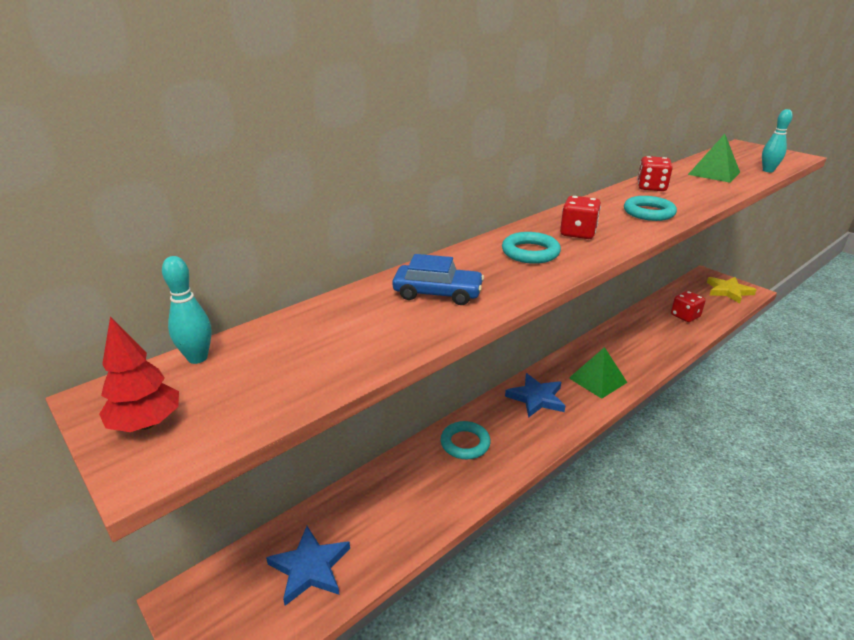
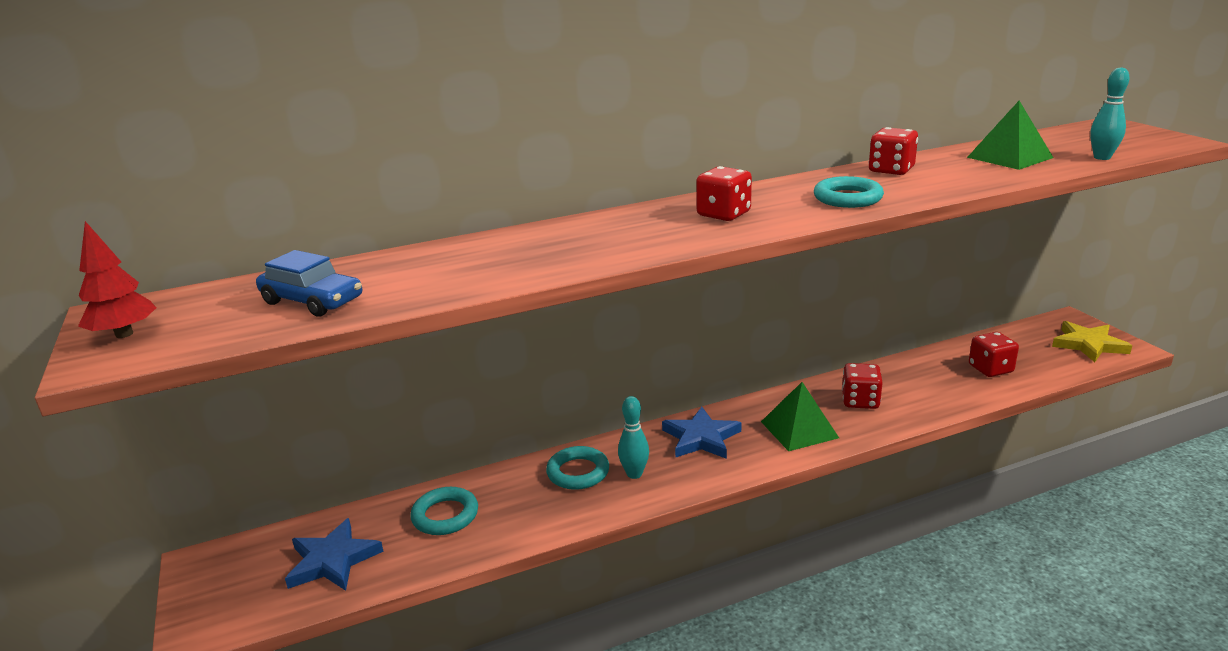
camera: 20 degrees right, 5 degrees down
turquoise bowling pin [162,256,212,364] -> turquoise bowling pin moved to [618,396,649,479]
blue car [392,254,484,305] -> blue car moved to [256,250,362,317]
turquoise ring [502,232,561,264] -> turquoise ring moved to [410,487,478,535]
none -> red dice [842,363,883,409]

